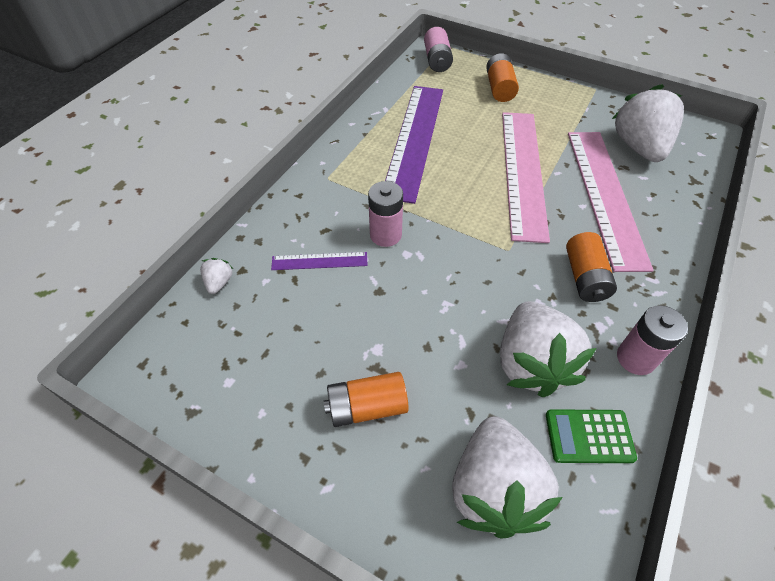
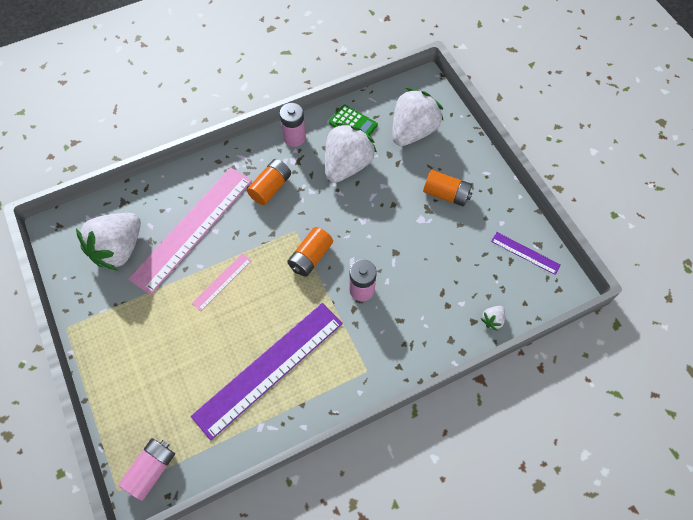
camera: 145 degrees left, 10 degrees up
purple ruler [271,252,368,270] -> purple ruler moved to [491,232,561,275]
orange battery [486,53,519,102] -> orange battery moved to [287,227,333,277]
pink ruler [502,112,550,243] -> pink ruler [192,253,252,311], size x0.44

